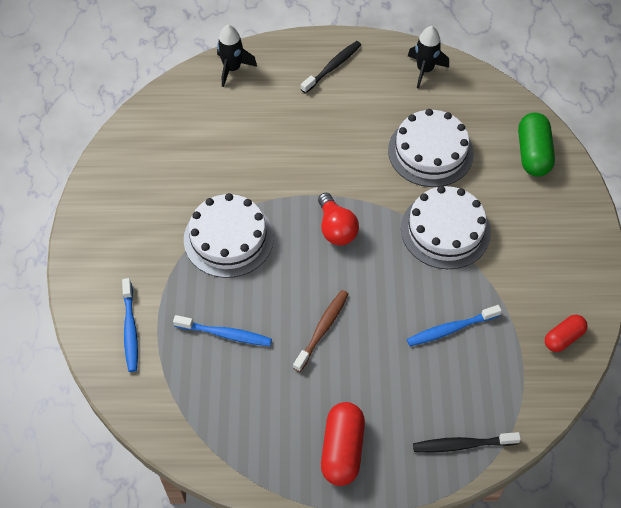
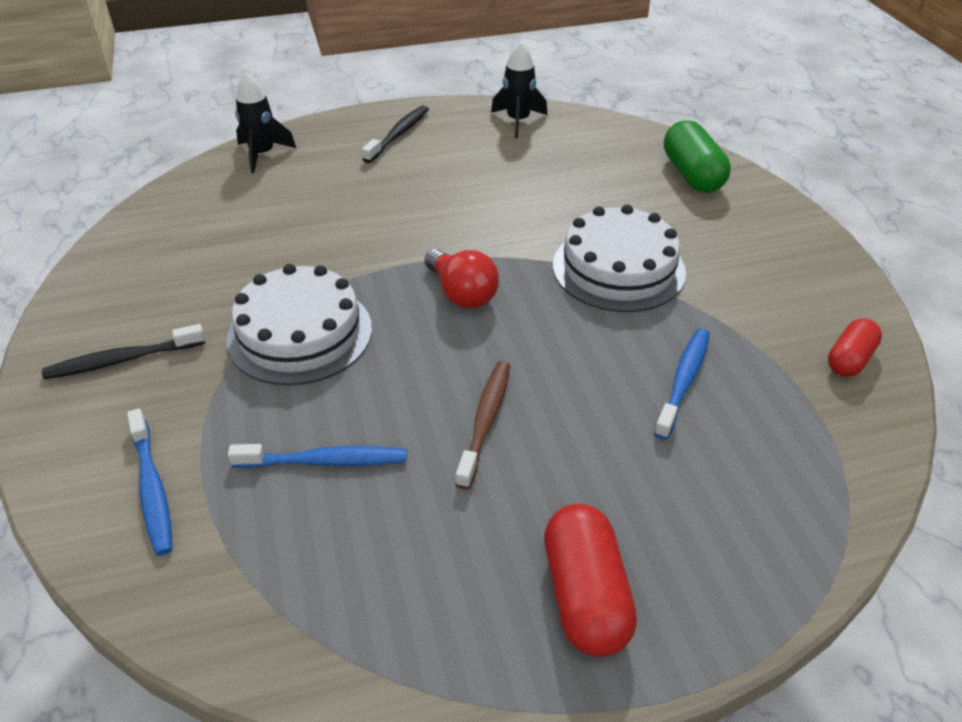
camera: 15 degrees left, 15 degrees down
white cake [388,109,474,187] -> none
blue toothbrush [407,305,502,346] -> blue toothbrush turned 150 degrees clockwise [654,328,710,440]
black toothbrush [413,432,521,453] -> black toothbrush moved to [42,324,205,379]

